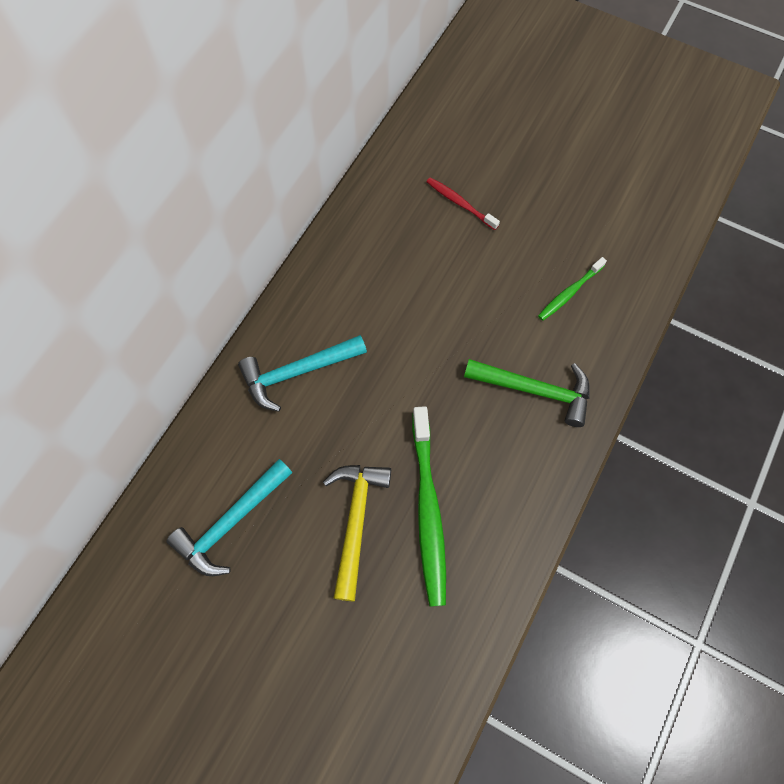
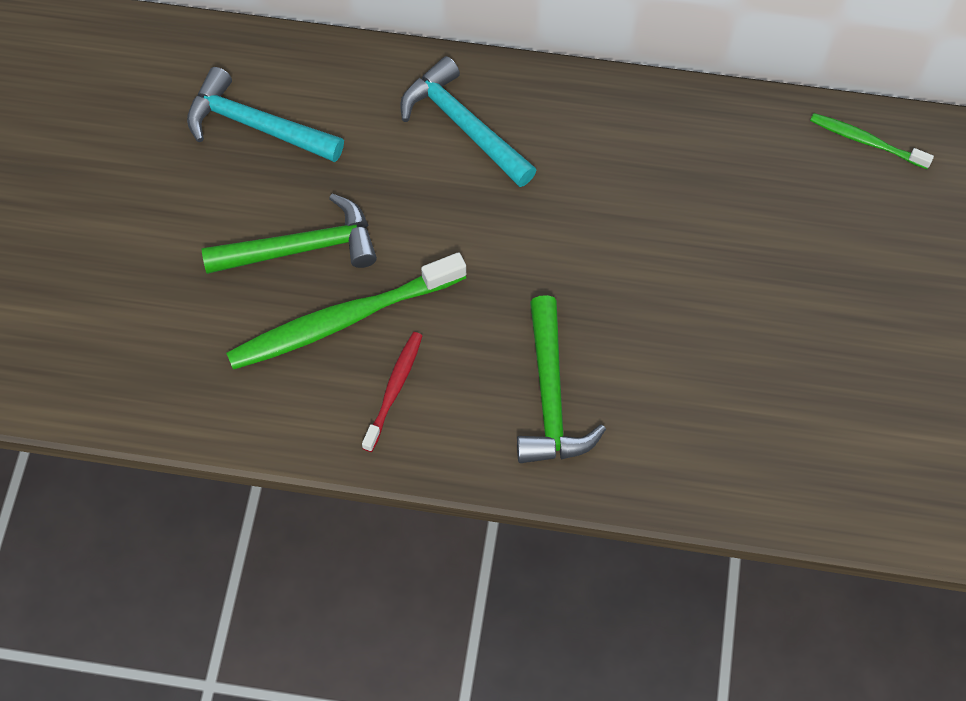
camera: 70 degrees right, 5 degrees down
yellow hammer [323,465,391,601] -> green hammer [202,194,377,274]
red toothbrush [426,177,500,230] -> red toothbrush moved to [362,332,423,452]
green toothbrush [538,257,607,321] -> green toothbrush moved to [810,113,934,169]

